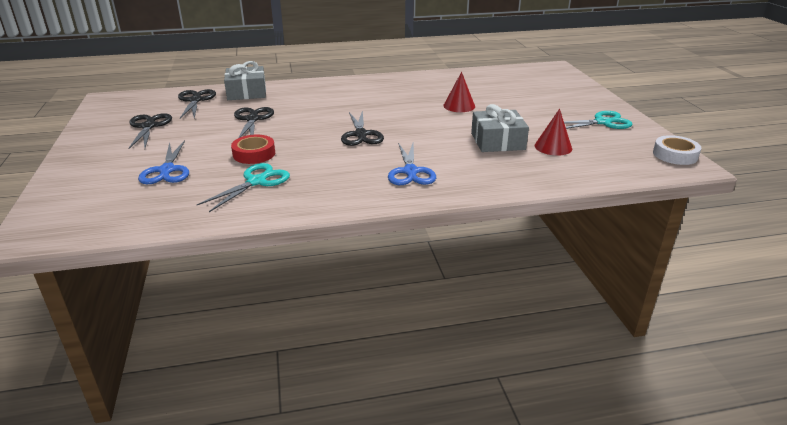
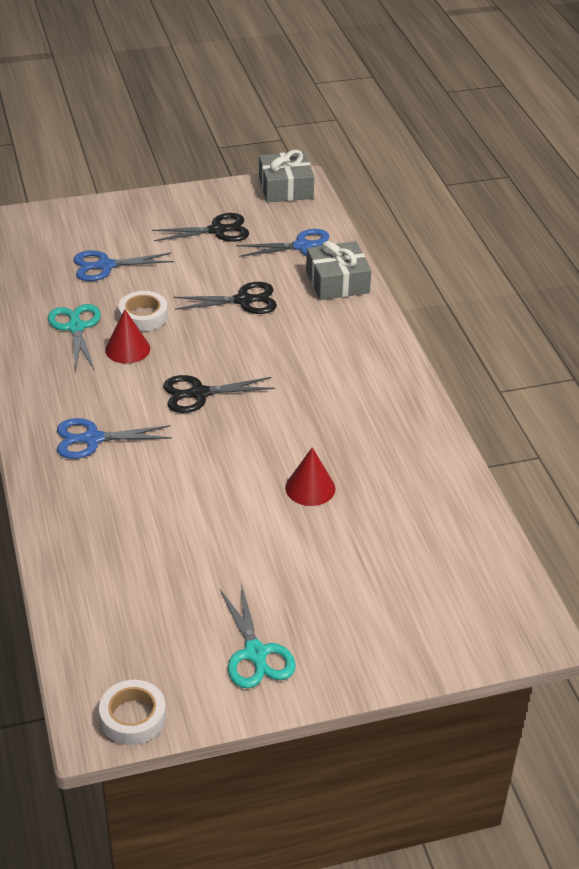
camera: 85 degrees right, 10 degrees up
black scissors [178,89,216,119] -> blue scissors [236,229,330,257]
turquoise scissors [197,163,290,212] -> turquoise scissors turned 135 degrees counterclockwise [48,304,101,371]
red tape [231,135,275,164] -> white tape [119,291,168,331]
grey gift [471,104,529,152] -> grey gift moved to [259,150,314,203]
red cone [535,109,572,156] -> red cone moved to [105,309,150,364]

